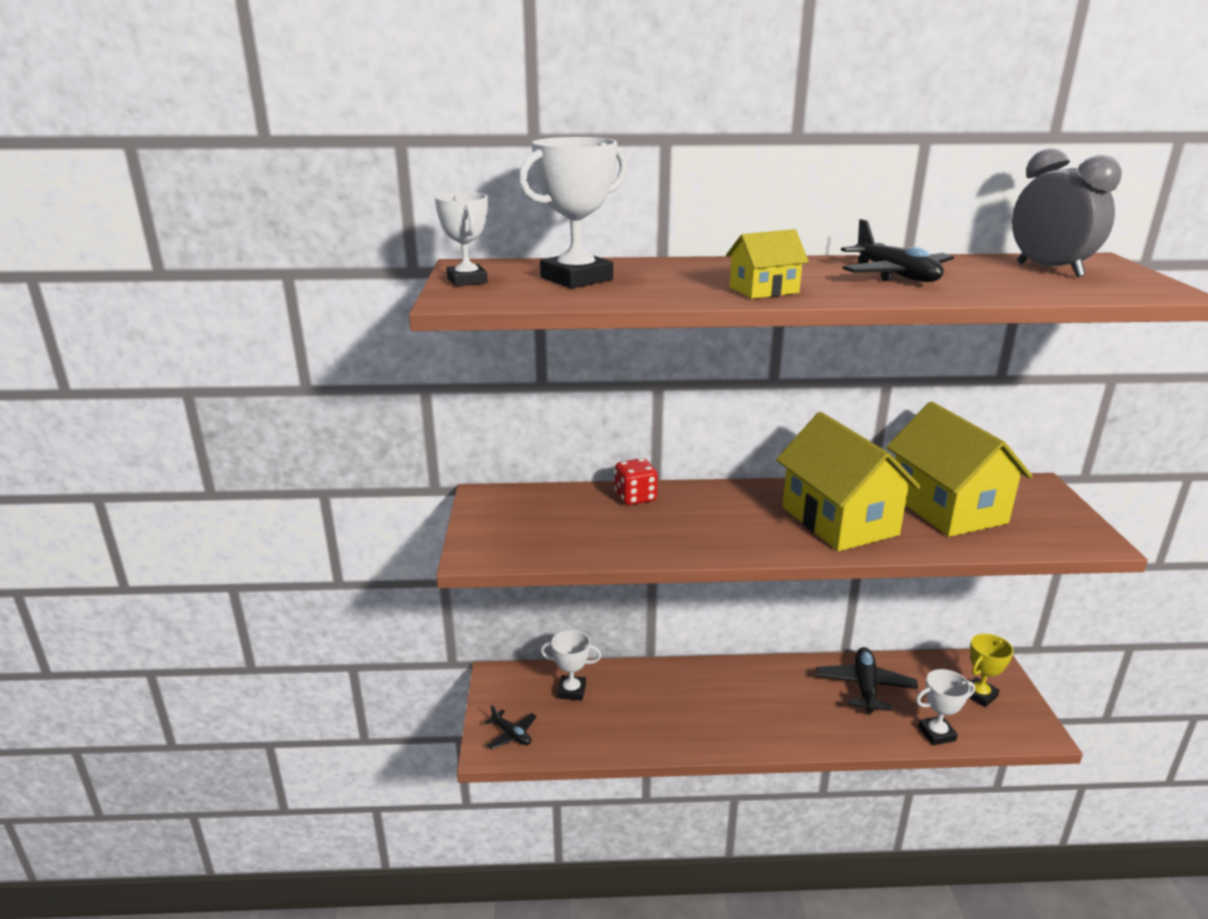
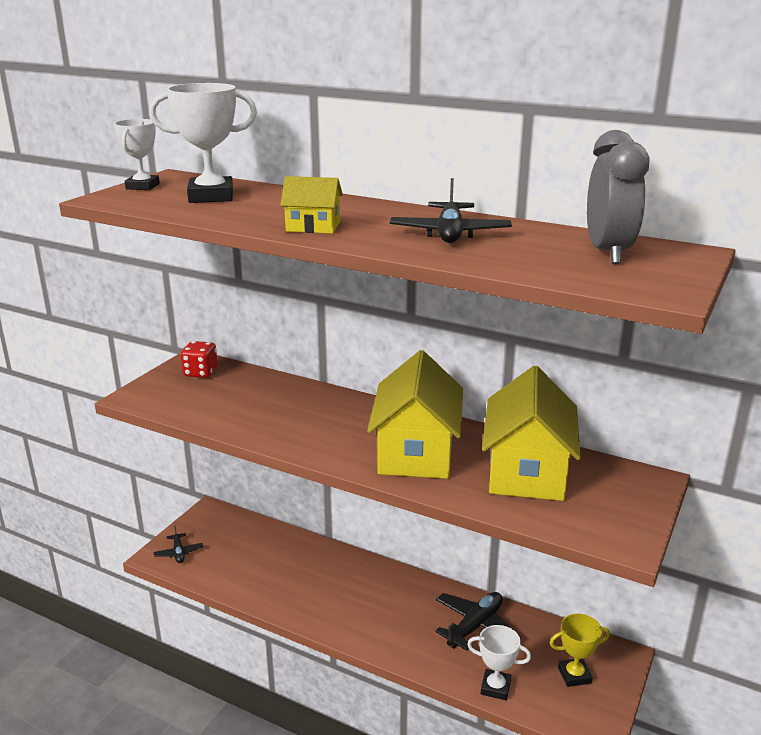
camera: 30 degrees right, 0 degrees up
white trophy [541,630,601,701] -> none
red dice [614,458,658,505] -> red dice moved to [181,341,218,378]

